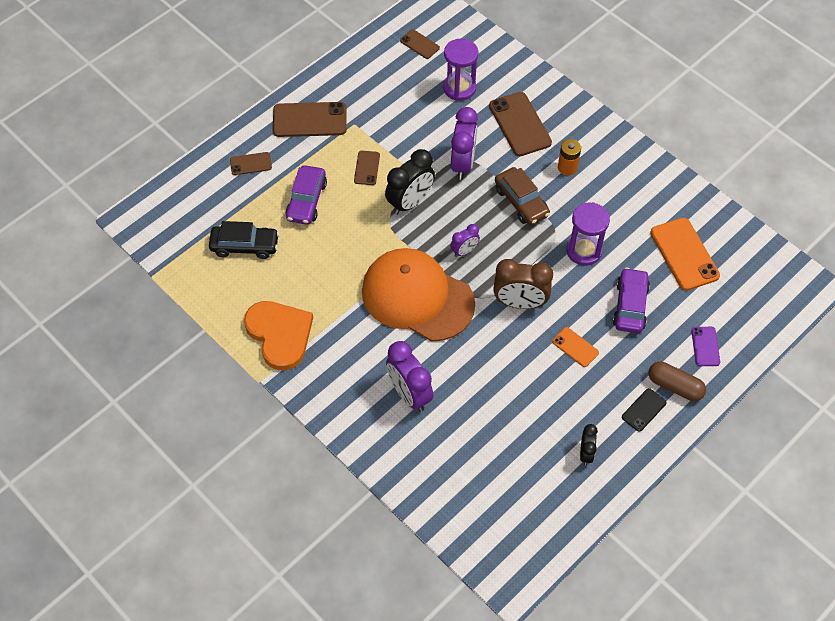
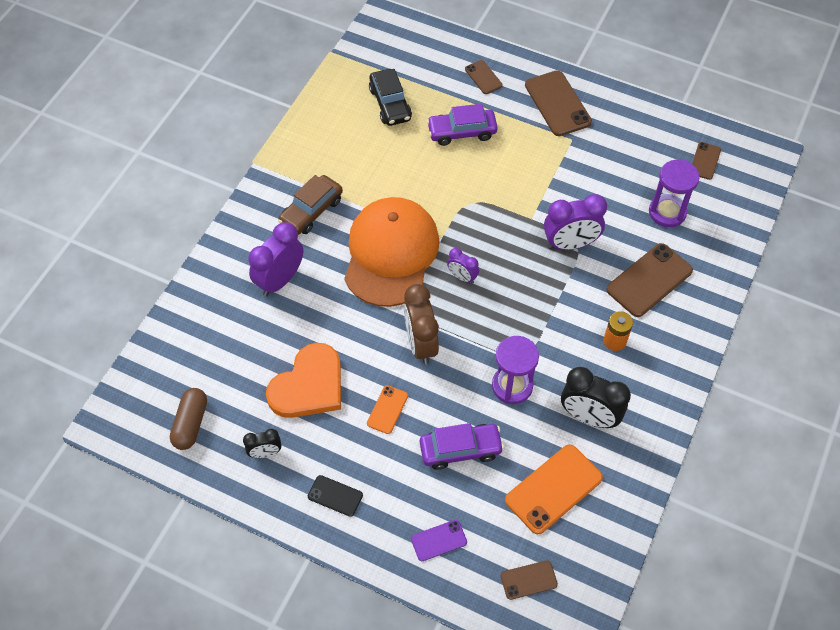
camera: 70 degrees right, 0 degrees up
orange heart [244,301,313,370] -> orange heart moved to [266,343,341,418]
brown phone [354,151,380,185] -> brown phone moved to [500,560,558,600]
black clock [385,149,435,215] -> black clock moved to [561,367,631,428]
brown car [495,167,550,225] -> brown car moved to [278,175,343,235]
brown capsule [649,361,706,401] -> brown capsule moved to [170,388,207,450]

